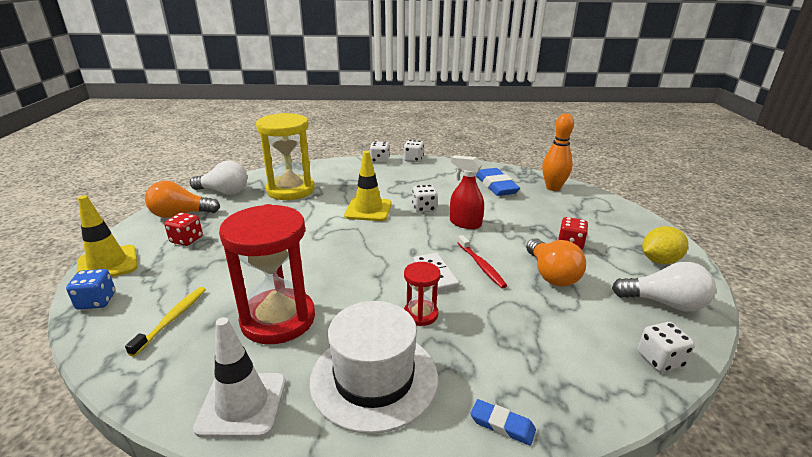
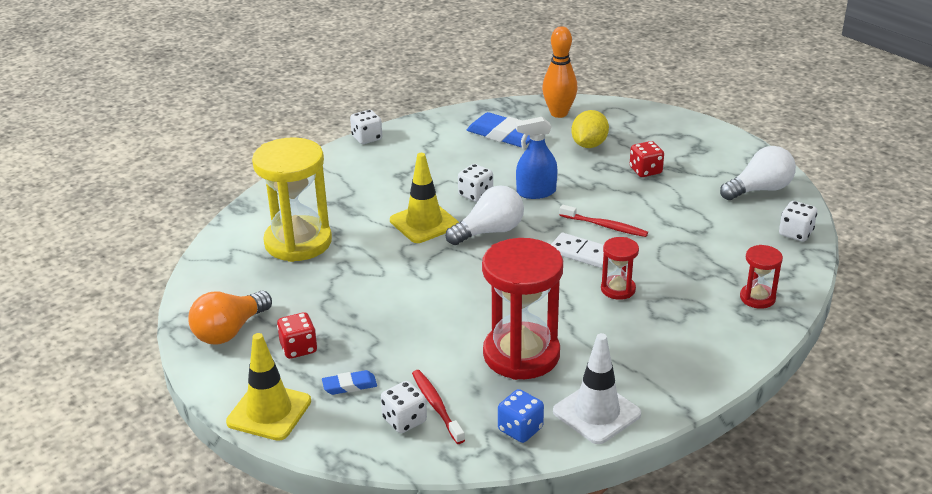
camera: 40 degrees left, 5 degrees up
blue dice [66,269,115,310] -> blue dice moved to [498,389,544,443]
yellow toothbrush [125,287,206,357] -> red toothbrush [412,370,465,444]
white light bulb [190,161,247,195] -> white light bulb moved to [446,186,524,245]
white hat [309,301,438,434] -> none
white dice [370,141,389,163] -> white dice moved to [381,381,427,433]
red spray bottle [450,155,484,229] -> blue spray bottle [515,117,558,199]
blue eraser [471,399,536,446] -> blue eraser moved to [322,370,377,395]
orange light bulb [526,238,586,287] -> none
yellow lemon [642,226,688,264] -> yellow lemon moved to [571,110,609,148]
none -> red hourglass [740,245,783,309]

